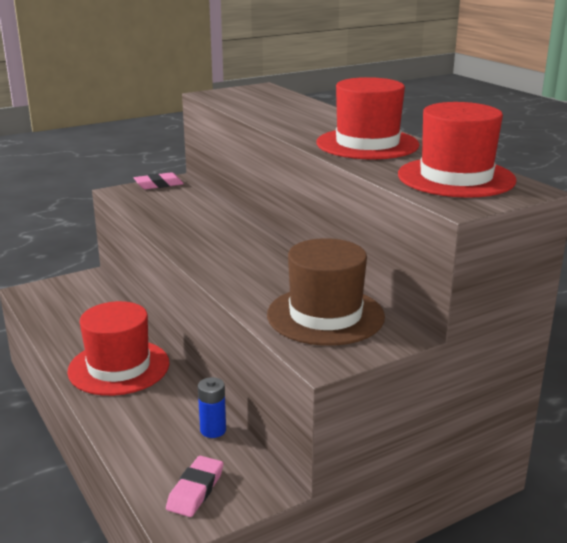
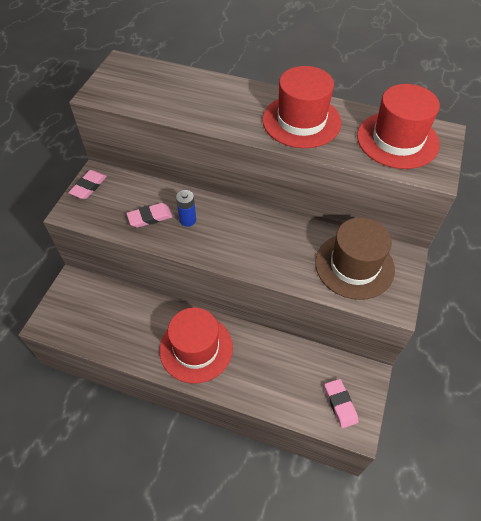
camera: 40 degrees left, 30 degrees up
blue battery [198,377,226,438] -> blue battery moved to [176,190,196,227]
none -> pink eraser [126,203,172,228]

